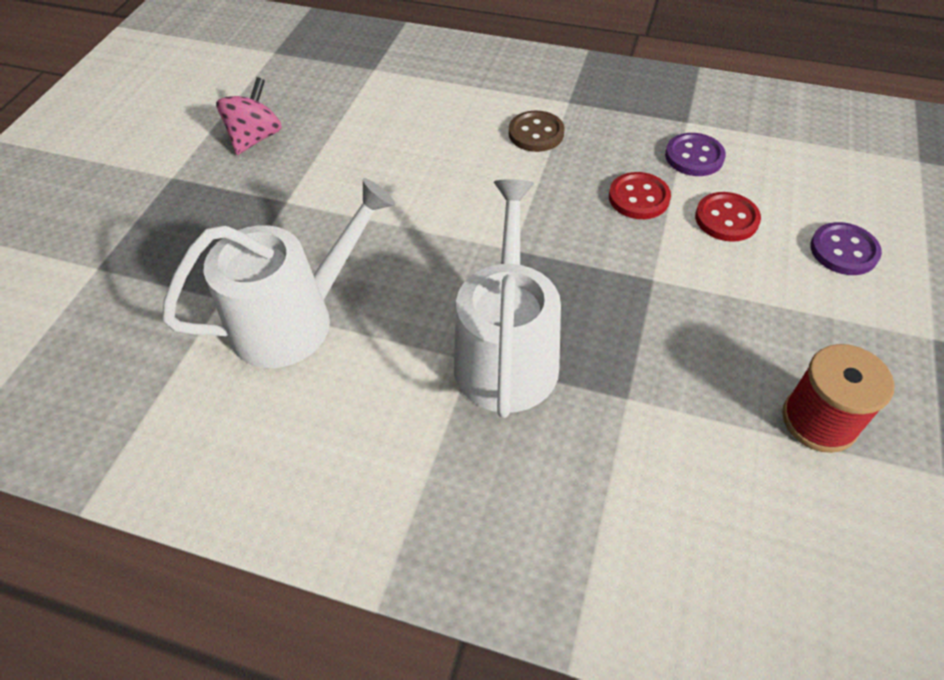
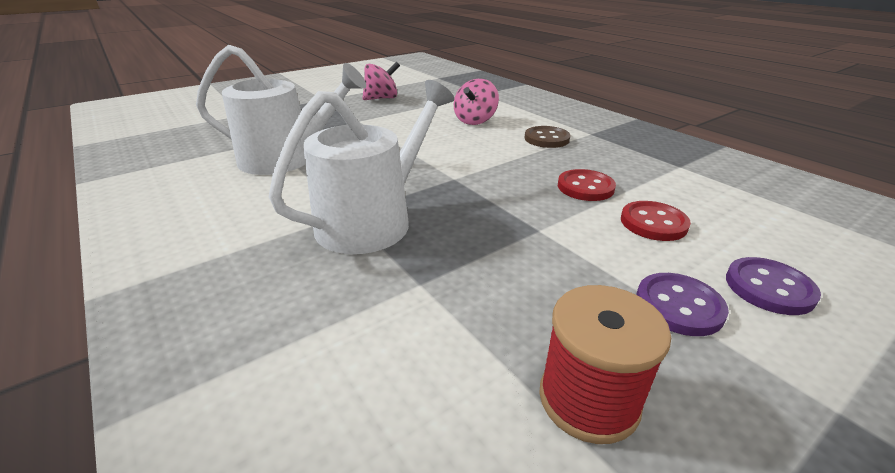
camera: 35 degrees right, 20 degrees down
purple button [665,133,726,176] -> purple button moved to [636,273,729,336]
none -> pink spinning top [454,79,499,125]

